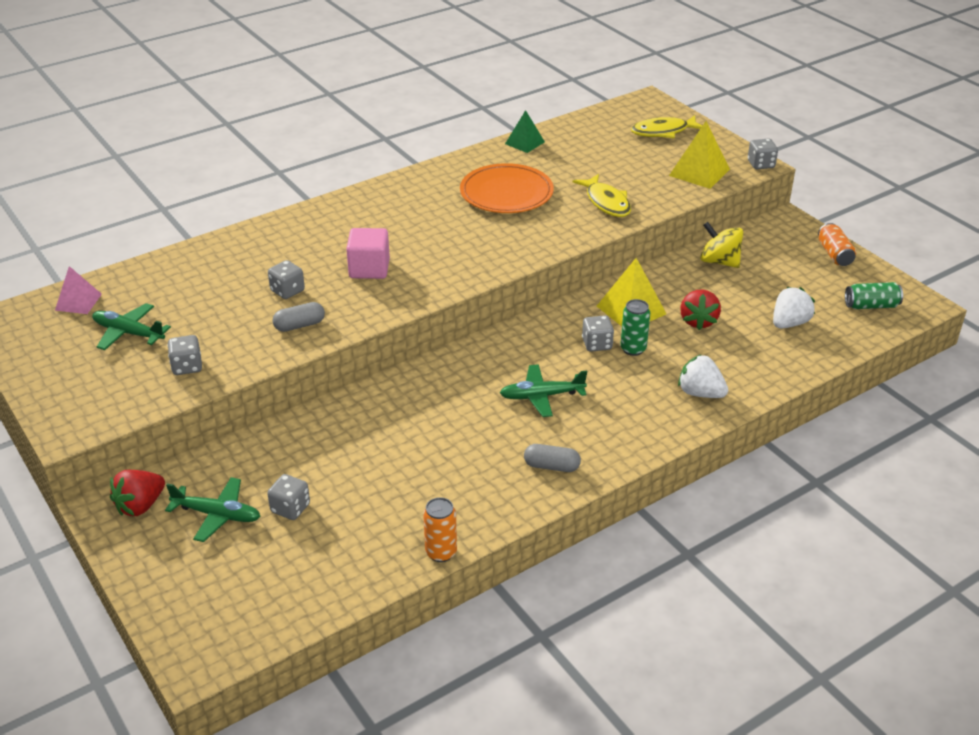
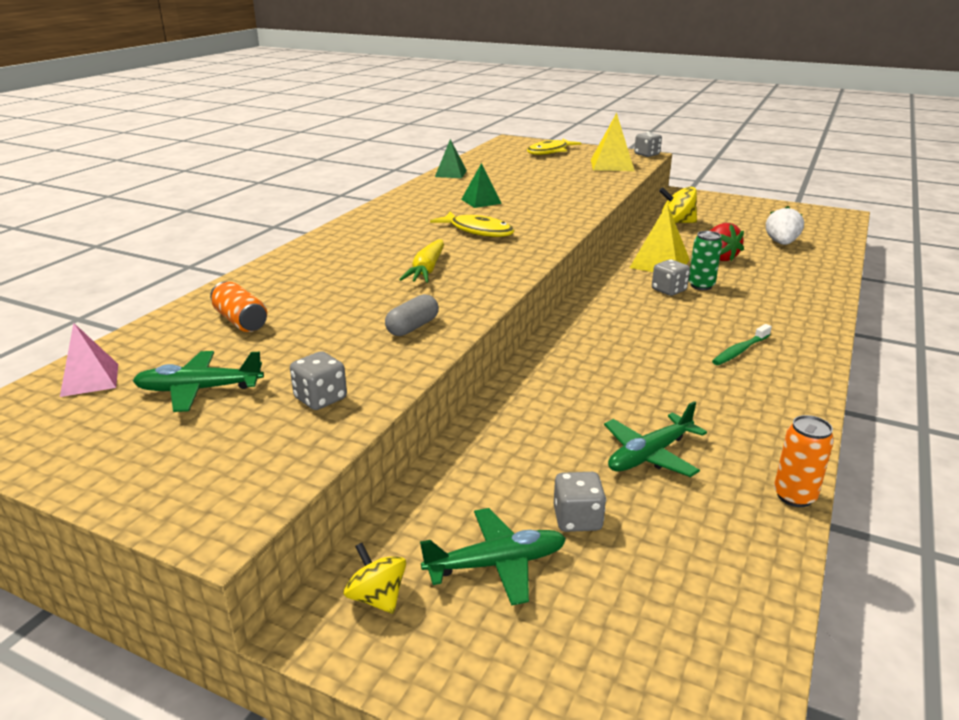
camera: 30 degrees left, 10 degrees down
red strawberry [110,470,165,516] -> yellow spinning top [343,543,406,614]
grey dice [268,260,305,299] -> none
pink cube [346,228,390,279] -> yellow carrot [399,240,444,283]
orange plate [460,163,554,213] -> green pyramid [461,163,502,208]
green plane [500,364,587,417] -> green plane moved to [604,401,707,477]
grey capsule [524,444,581,472] -> none
yellow fish [573,174,631,217] -> yellow fish moved to [430,212,515,237]
white strawberry [678,354,728,398] -> none
orange can [818,223,856,266] -> orange can moved to [210,282,267,332]
green can [845,282,903,309] -> none
none -> green toothbrush [712,324,772,365]

